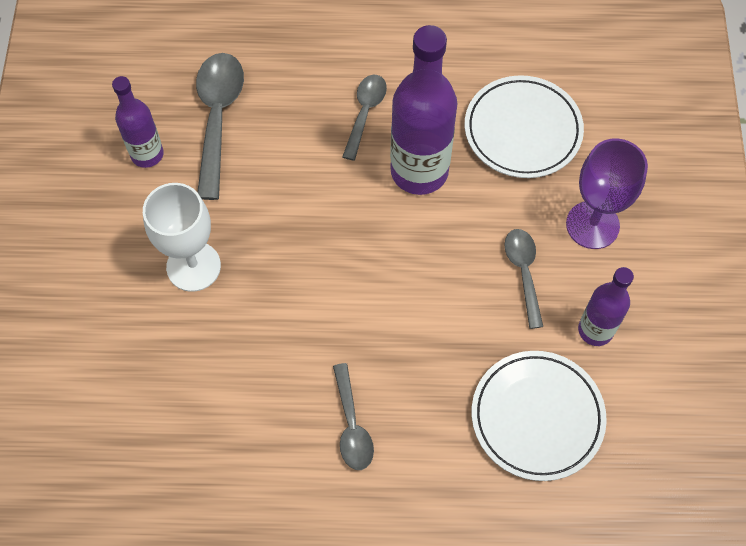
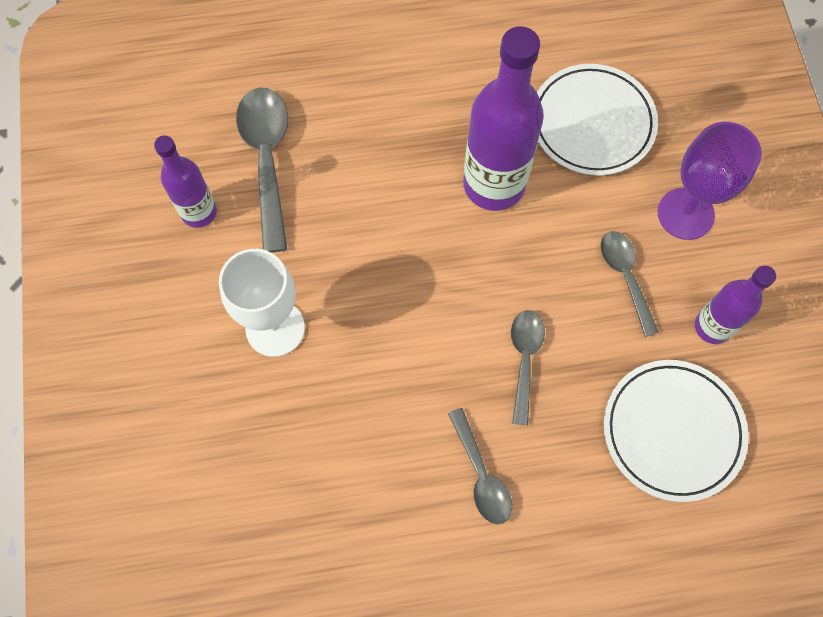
camera: 10 degrees left, 5 degrees up
grey spoon [342,75,387,161] -> grey spoon moved to [511,310,545,425]

